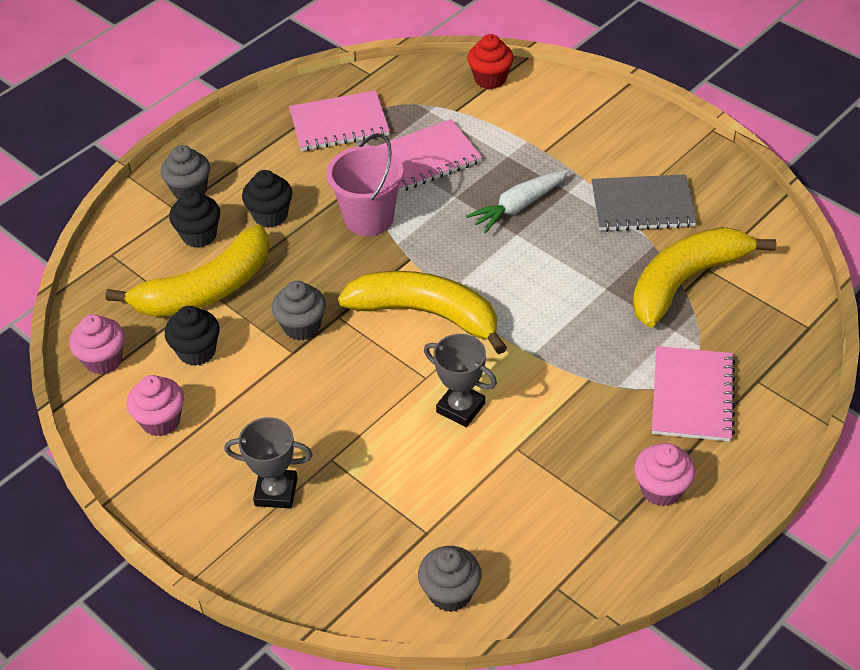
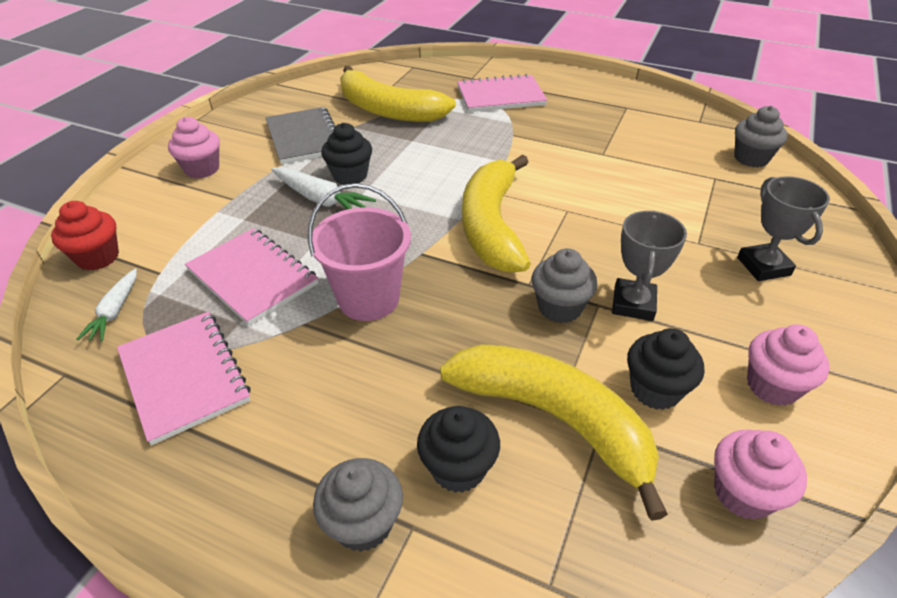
camera: 110 degrees left, 5 degrees down
black cupcake [242,170,292,228] -> black cupcake moved to [321,123,372,185]
grey trophy [424,334,497,427] -> grey trophy moved to [612,211,687,321]
pink cupcake [634,443,695,507] -> pink cupcake moved to [168,116,220,179]
none -> white carrot [77,268,137,341]

